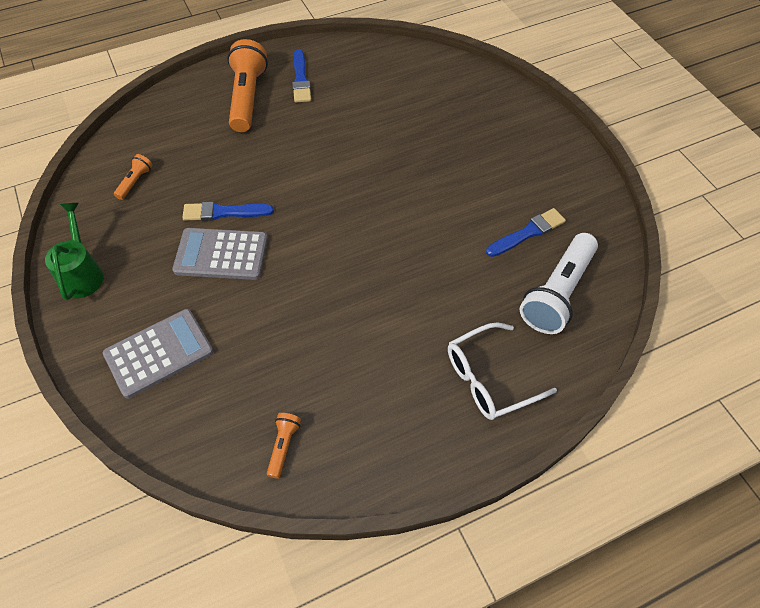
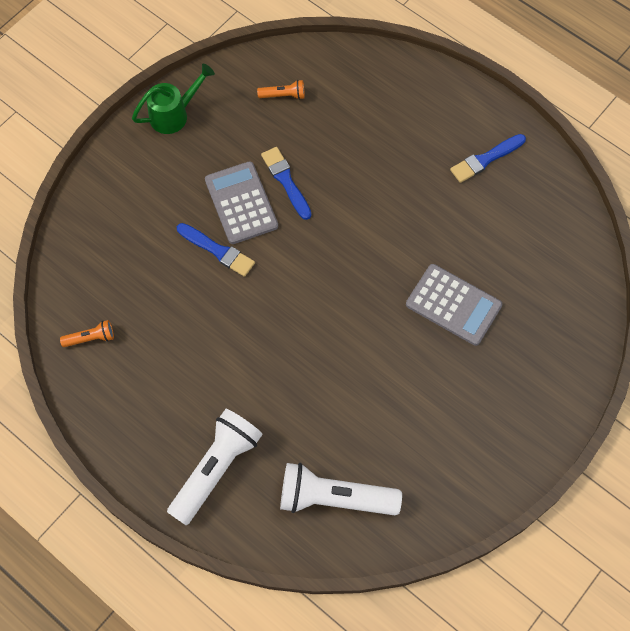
camera: 65 degrees right, 10 degrees up
grey calculator [103,309,213,399] -> grey calculator moved to [406,264,503,346]
orange flashlight [227,39,268,132] -> none
white glasses [448,322,557,420] -> white flashlight [167,409,263,525]
blue brush [486,208,566,257] -> blue brush moved to [177,223,255,277]

